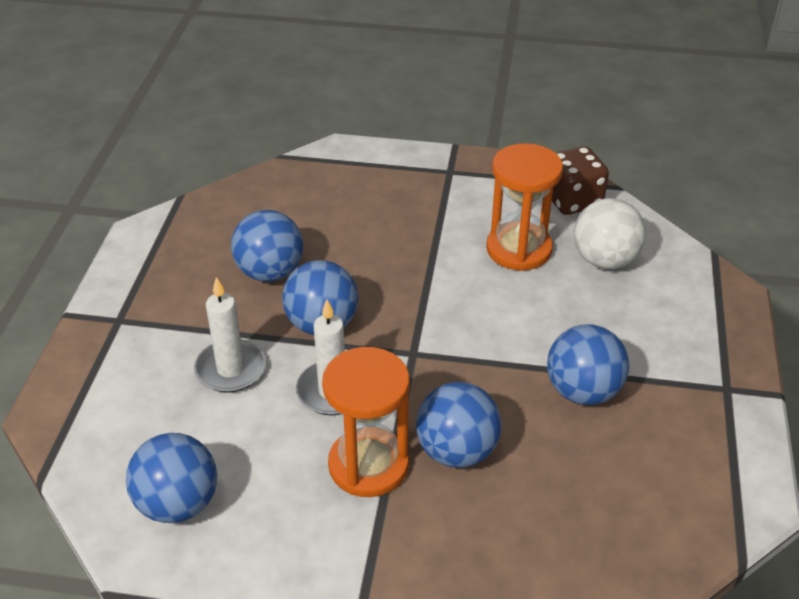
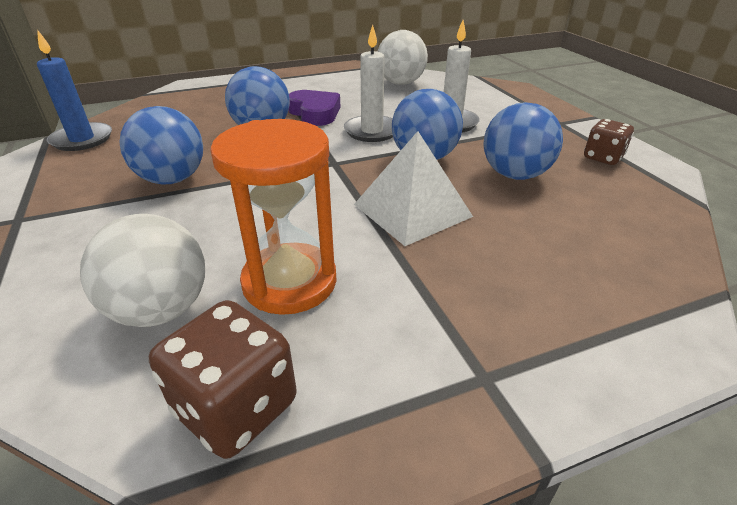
camera: 150 degrees right, 5 degrees down
blue ball [126,433,217,523] -> white ball [378,30,428,85]
orange hourglass [322,347,410,497] -> purple heart [288,90,340,126]
none -> blue candle [37,30,112,151]
none -> white pyramid [354,131,473,246]
none -> brown dice [584,119,634,165]

